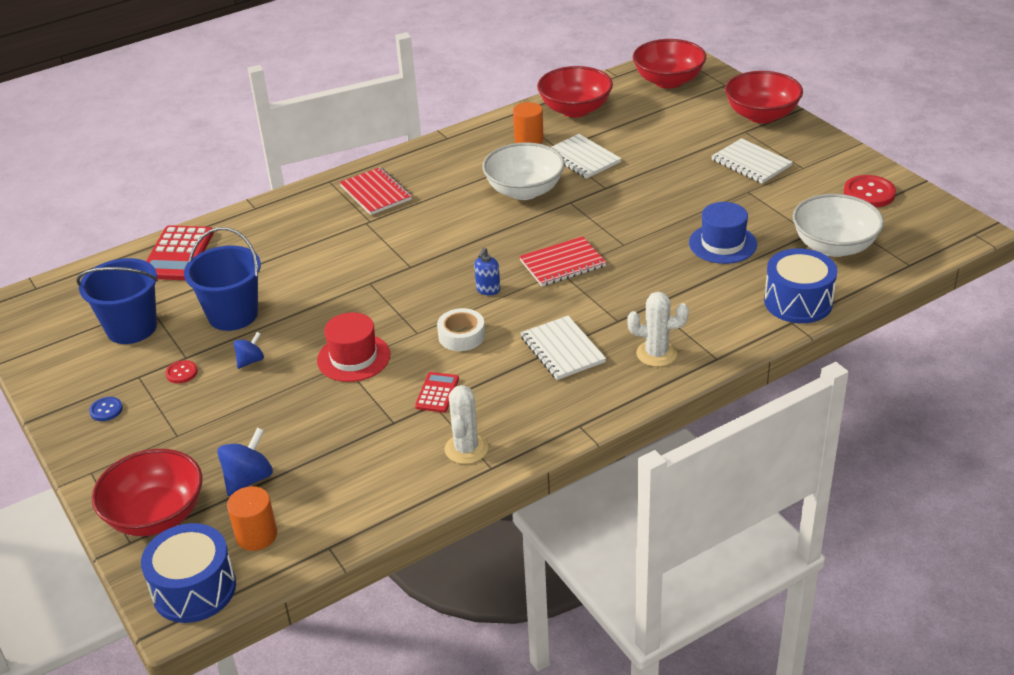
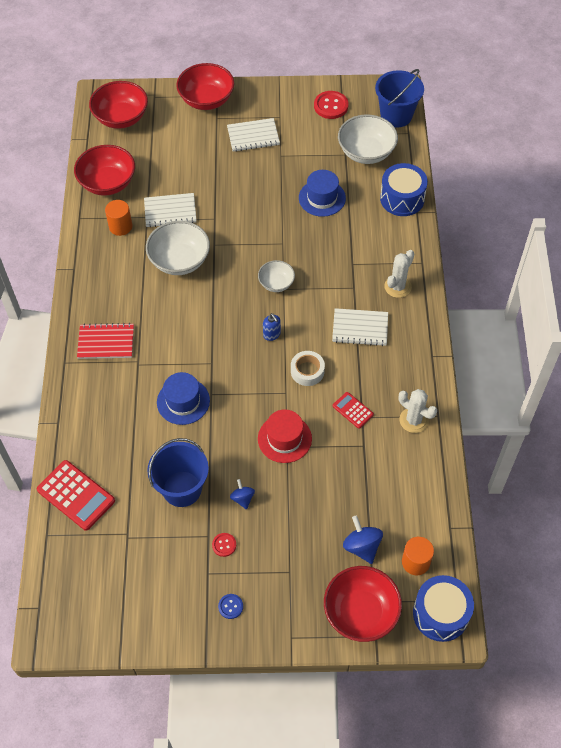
camera: 60 degrees left, 20 degrees up
blue bucket [76,258,158,344] -> blue bucket moved to [375,69,424,128]
red notebook [519,236,606,286] -> white bowl [258,260,295,292]
none -> blue hat [157,372,210,425]

